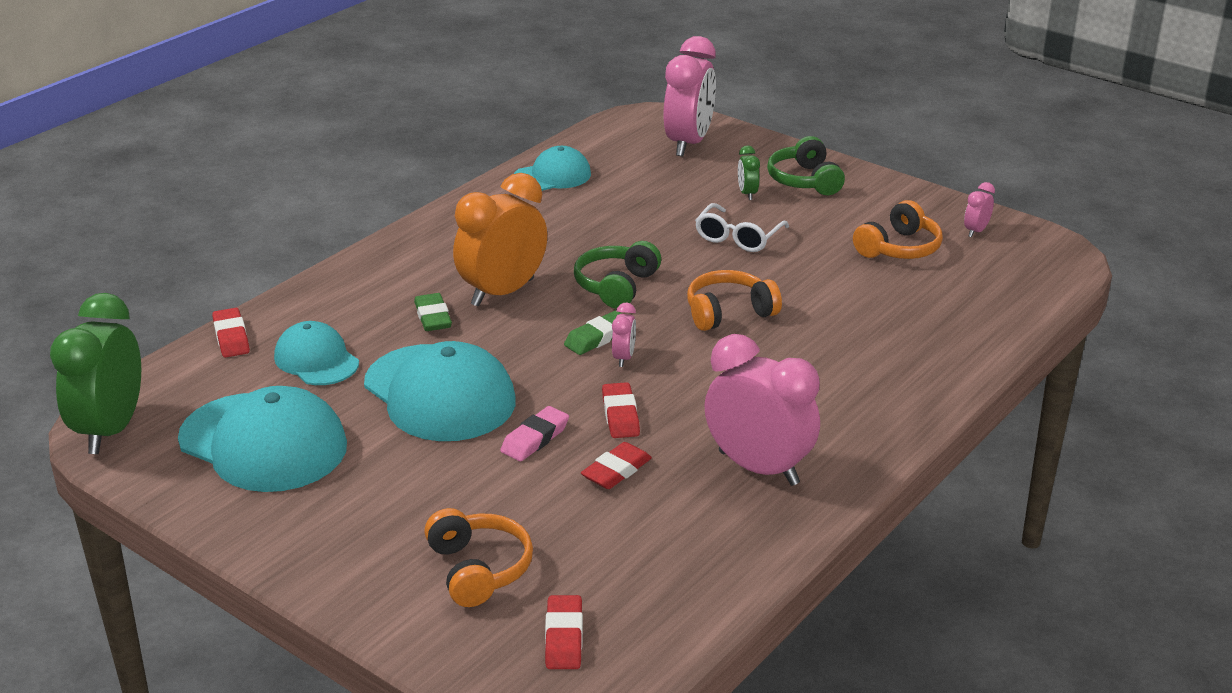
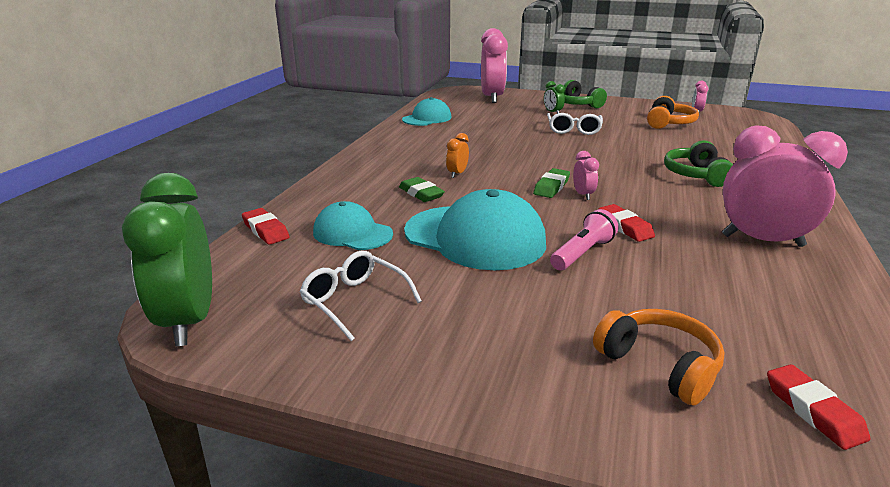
camera: 20 degrees left, 5 degrees down
turquoise cap [178,386,347,492] -> white glasses [300,251,422,341]
orange clock [453,173,547,307] -> orange clock [446,133,469,178], size x0.43
pink eraser [500,406,569,461] -> pink flashlight [550,209,618,270]
green headphones [574,241,661,309] -> green headphones moved to [664,140,733,187]
red eraser [581,442,652,489] -> none
orange headphones [687,270,782,331] -> none

